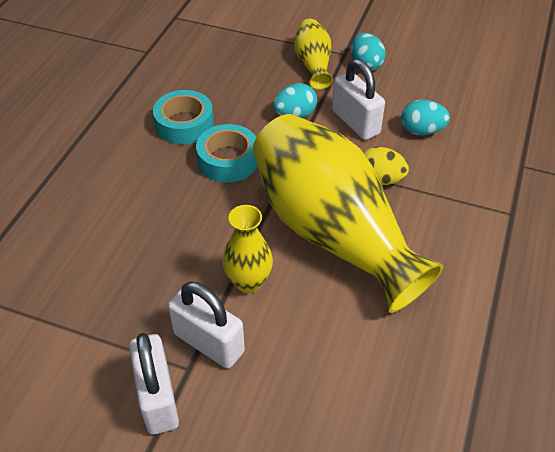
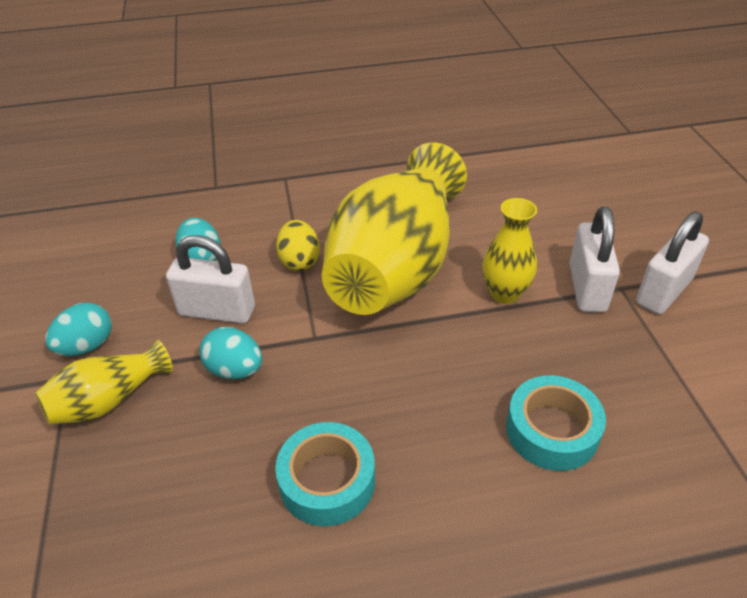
camera: 120 degrees left, 5 degrees down
turquoise tape [196,124,258,183] -> turquoise tape moved to [506,375,606,471]
white padlock [332,59,385,140] -> white padlock turned 75 degrees clockwise [166,235,255,324]

